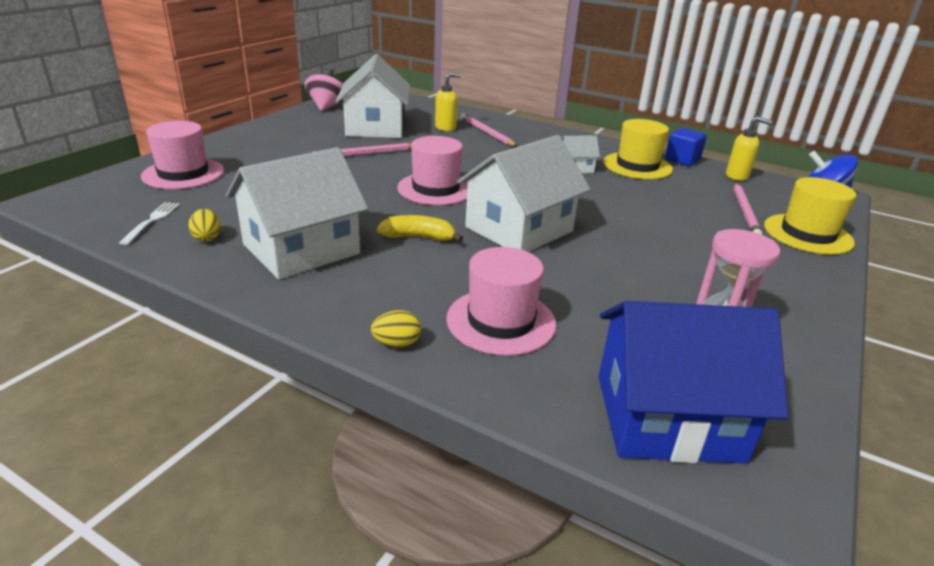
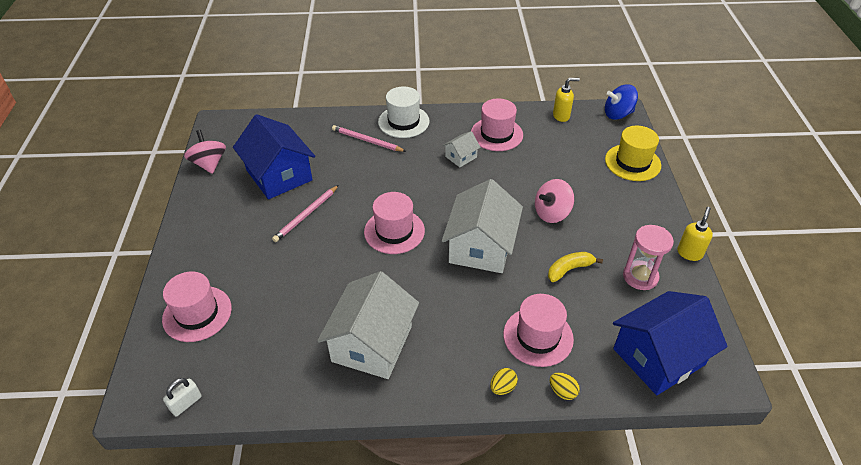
camera: 30 degrees left, 15 degrees up
white fork [119,202,180,245] -> none
yellow egg [188,209,221,242] -> yellow egg moved to [550,373,580,400]
white house [336,54,411,138] -> blue house [233,114,315,199]
yellow banana [377,215,463,242] -> yellow banana moved to [548,252,603,282]
yellow soap dispenser [435,73,461,131] -> yellow soap dispenser moved to [677,207,713,261]
yellow hat [603,119,673,179] -> pink hat [471,98,523,151]
blue cube [665,128,707,166] -> none
pink pencil [734,183,762,235] -> none
none -> white padlock [163,378,202,416]
none -> white hat [378,86,430,138]
none -> pink spinning top [535,179,574,223]

